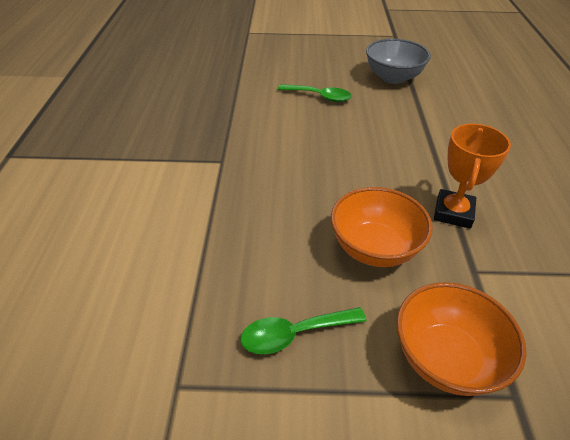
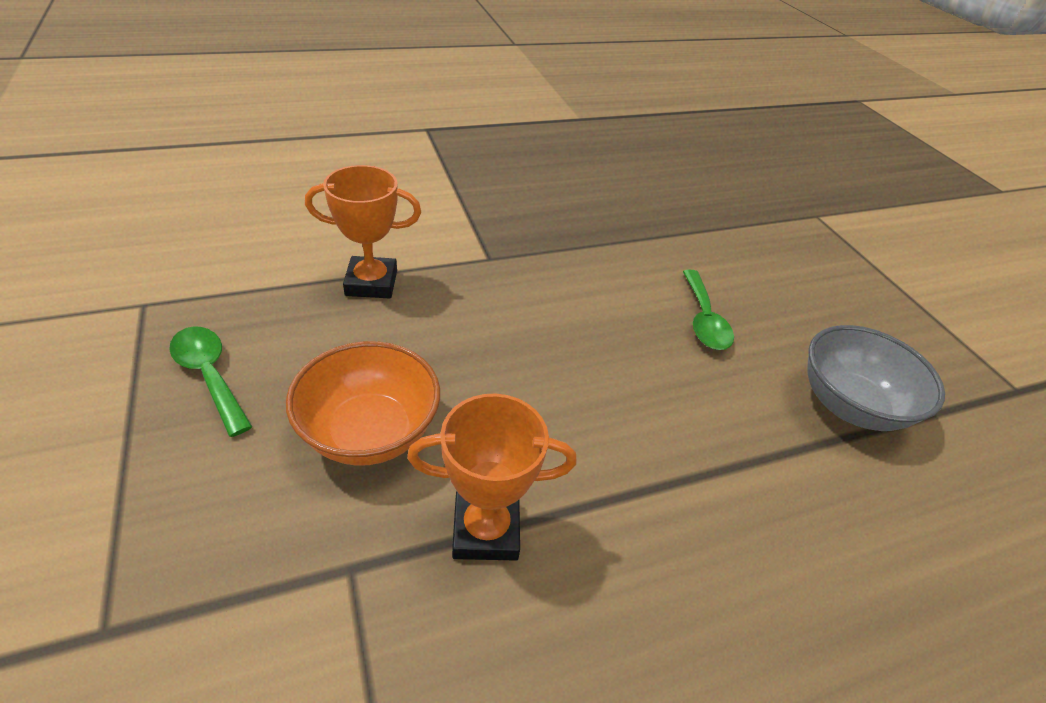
camera: 65 degrees right, 0 degrees up
orange bowl [397,282,527,396] -> none
none -> orange trophy [305,165,421,298]

